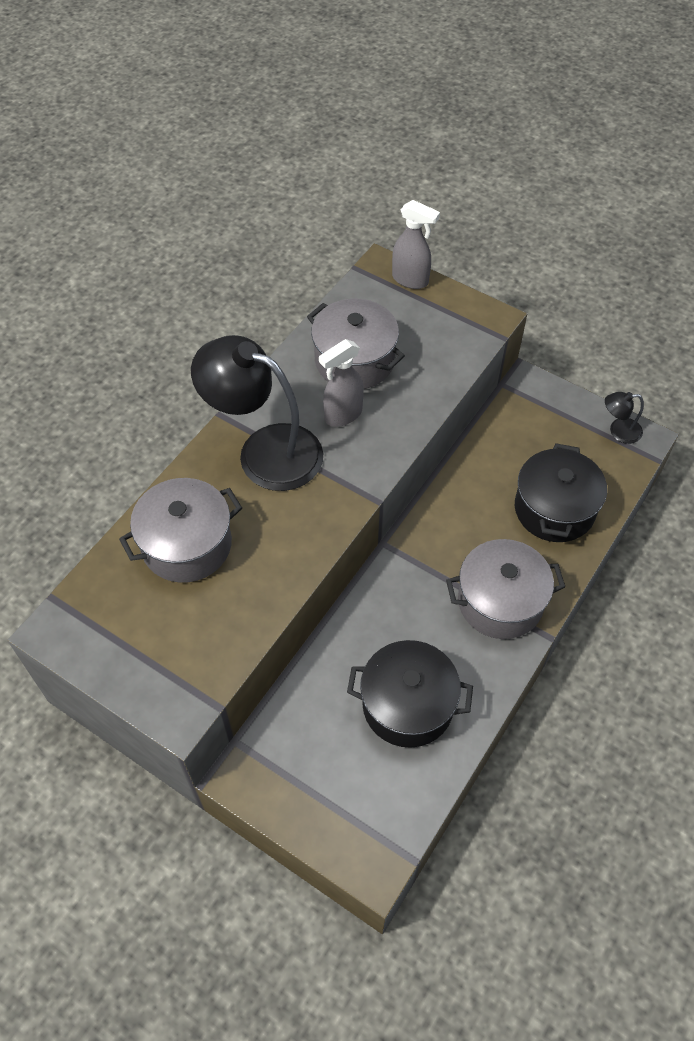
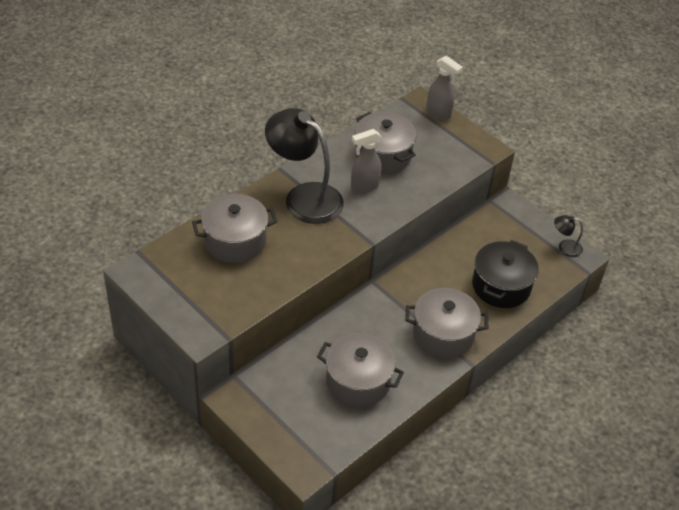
camera: 10 degrees right, 10 degrees down
black pot [347,640,473,748] -> grey pot [317,333,404,407]

